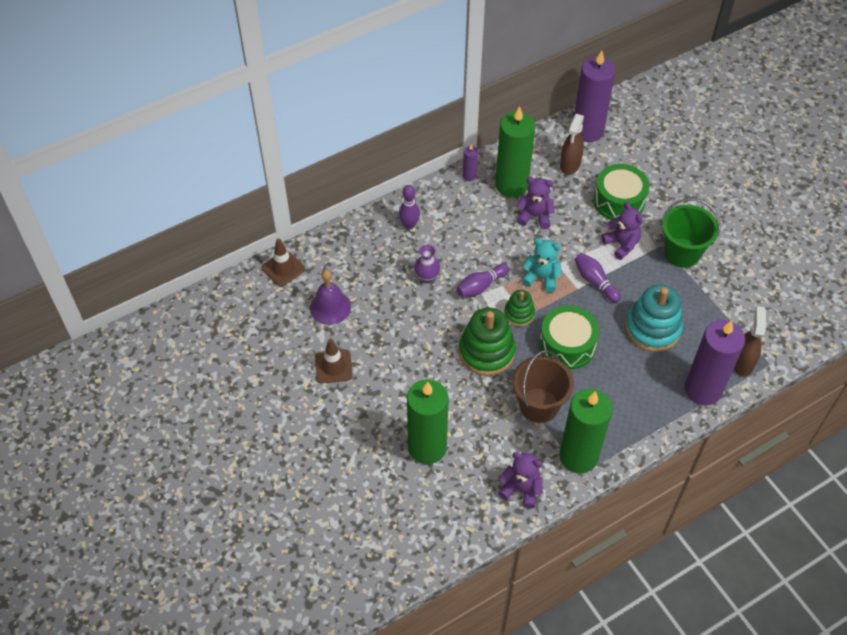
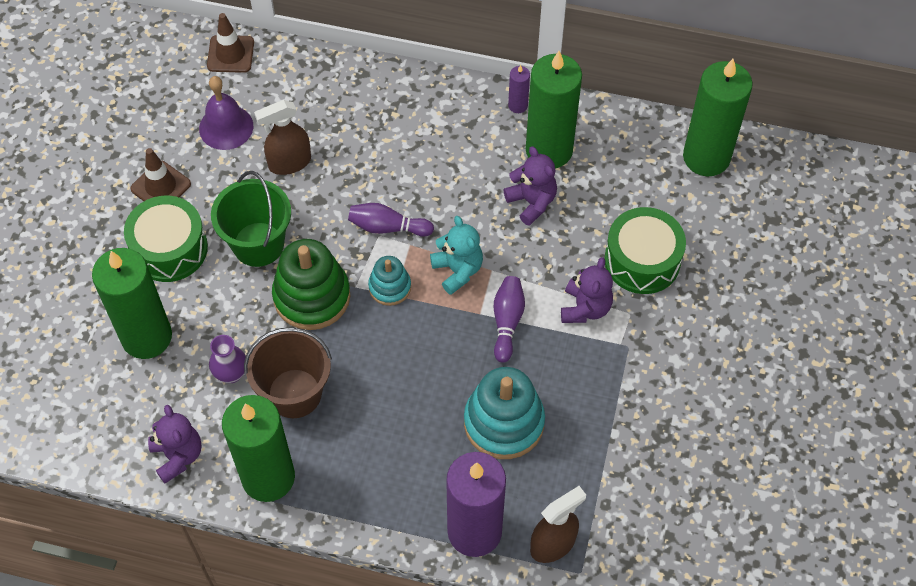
camera: 45 degrees right, 5 degrees up
purple bowling pin [399,185,420,229] -> none
purple vase [414,245,440,283] -> purple vase moved to [209,335,246,383]
green stacking toy [504,290,535,326] -> turquoise stacking toy [368,256,411,306]
green drum [539,306,599,369] -> green drum moved to [124,196,208,282]
brown spray bottle [560,114,584,175] -> brown spray bottle moved to [254,100,311,175]
purple candle [574,51,616,142] -> green candle [683,59,753,176]
green bucket [662,198,720,268] -> green bucket moved to [211,171,291,267]

